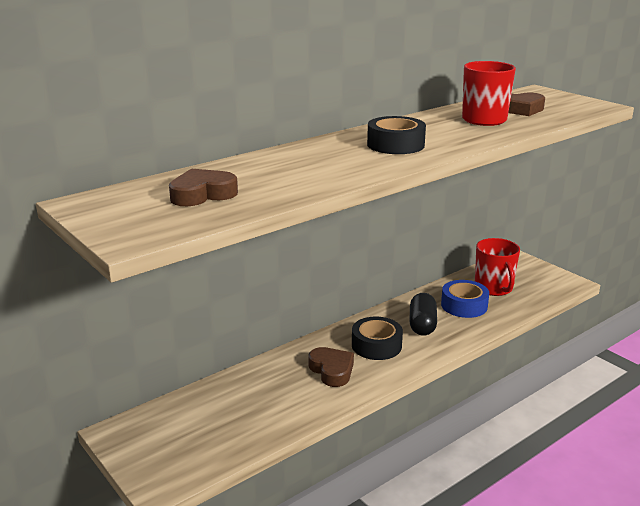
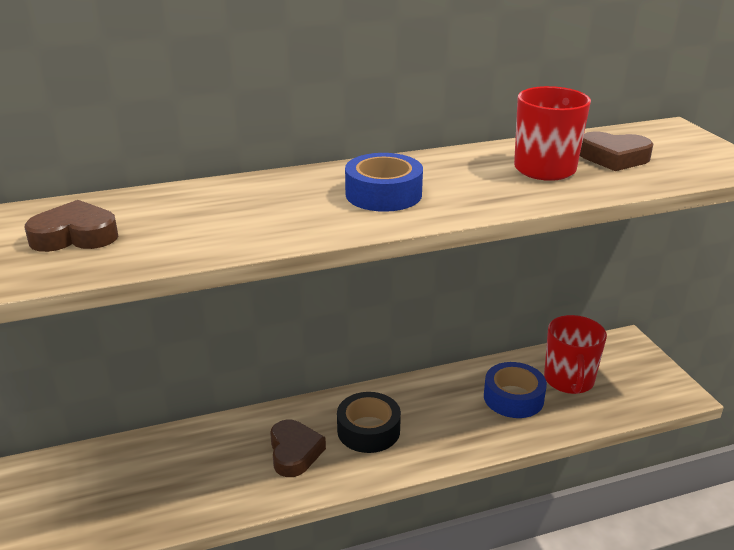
camera: 20 degrees right, 5 degrees up
black tape [367,116,426,154] -> blue tape [345,153,423,212]
black capsule [409,293,437,336] -> none

